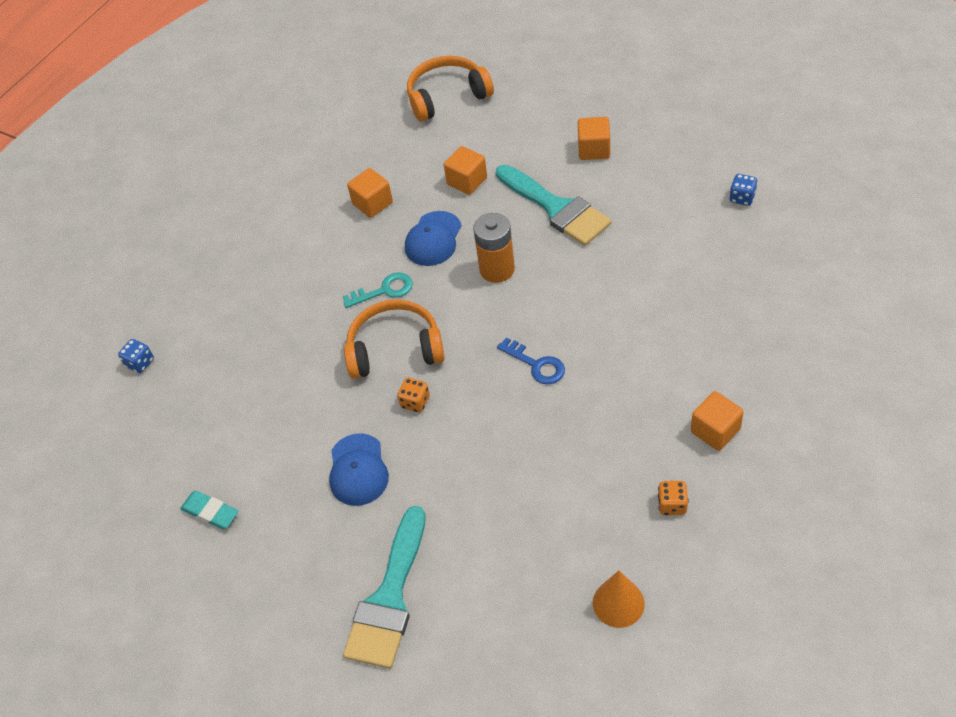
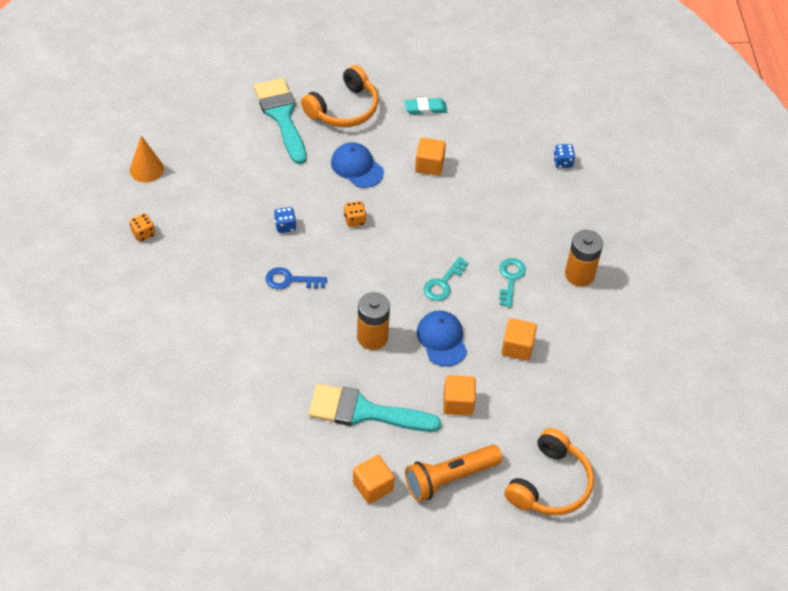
camera: 135 degrees right, 0 degrees up
orange headphones [344,299,445,379] -> orange headphones moved to [301,65,378,127]
orange cube [691,391,744,451] -> orange cube moved to [415,138,446,176]
blue dice [729,174,758,206] -> blue dice moved to [274,207,296,233]
none -> orange flashlight [405,445,502,502]
none -> turquoise key [499,258,526,308]
none -> orange battery [565,230,603,287]

